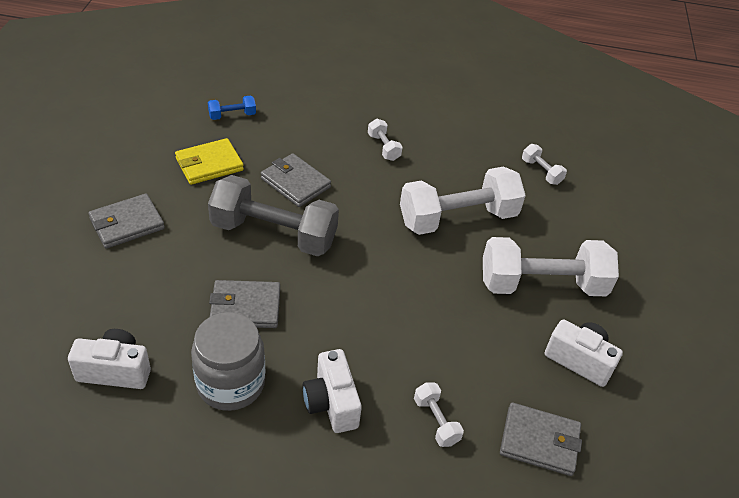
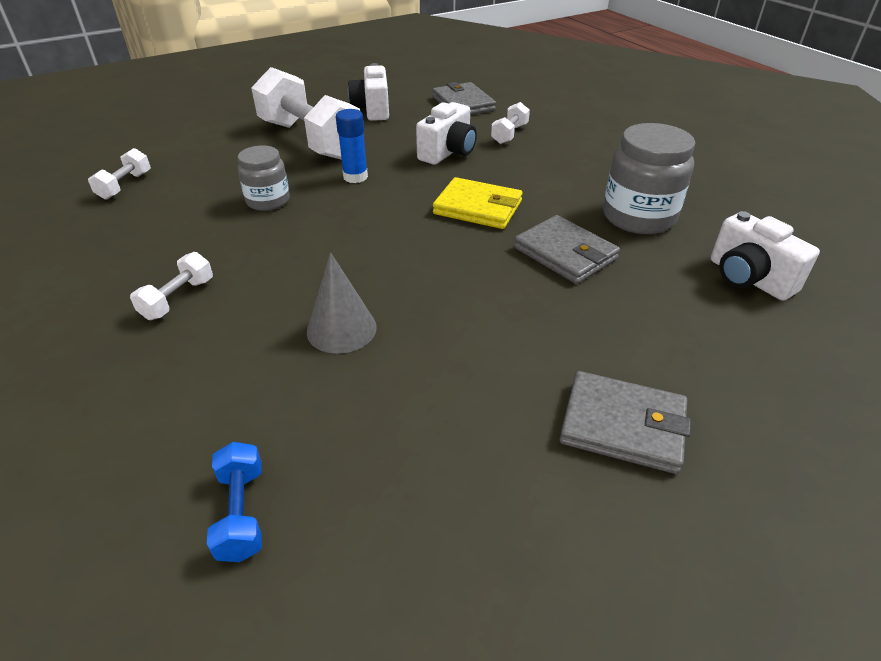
camera: 125 degrees left, 5 degrees down
yellow wallet [175,138,244,185] -> yellow wallet moved to [433,177,523,229]
blue dumbbell [208,96,256,120] -> blue dumbbell turned 45 degrees clockwise [207,442,262,562]
grey dumbbell [208,175,339,256] -> none
grey wallet [261,153,331,207] -> grey cone [307,252,377,354]
white camera [303,349,362,433] -> white camera moved to [416,102,477,165]
white dumbbell [400,167,526,235] -> grey jar [238,145,290,211]
none -> blue glue stick [336,109,368,183]

